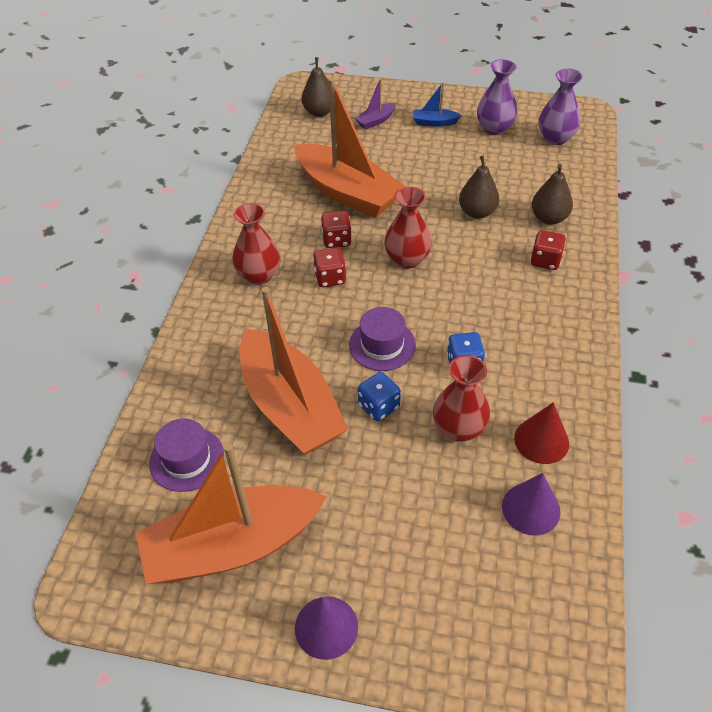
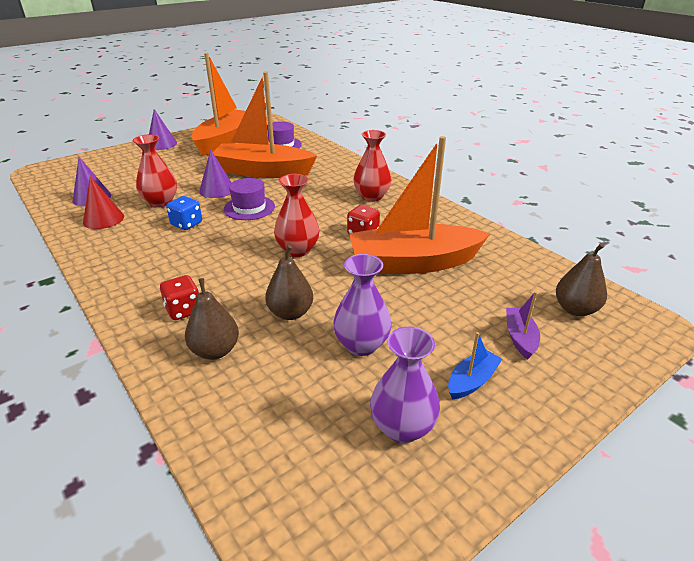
camera: 130 degrees right, 15 degrees down
red dice [313,248,346,287] -> none
blue dice [358,372,401,421] -> purple cone [199,149,232,198]
purple vase [539,68,583,145] -> purple vase moved to [333,254,392,356]

